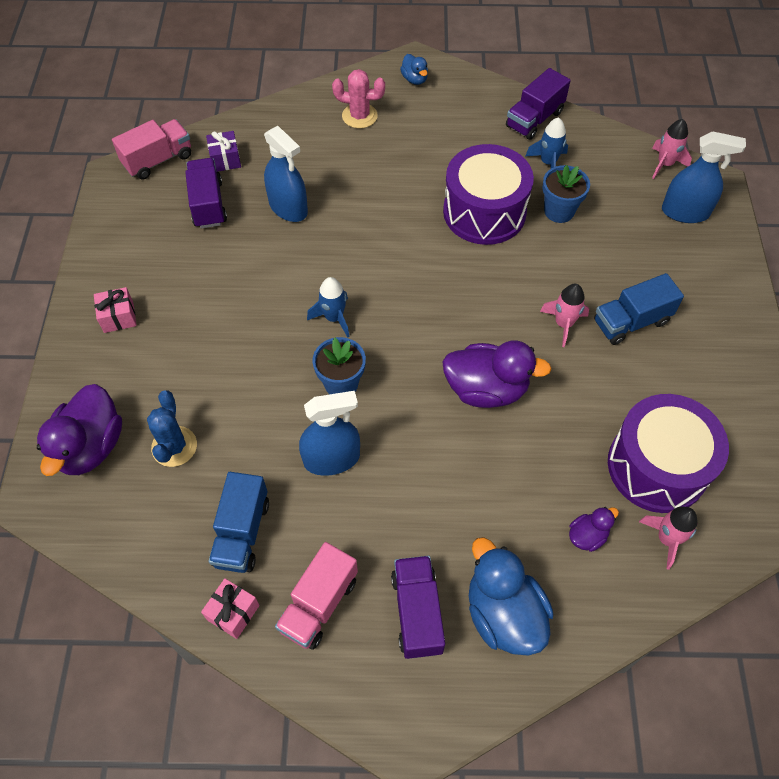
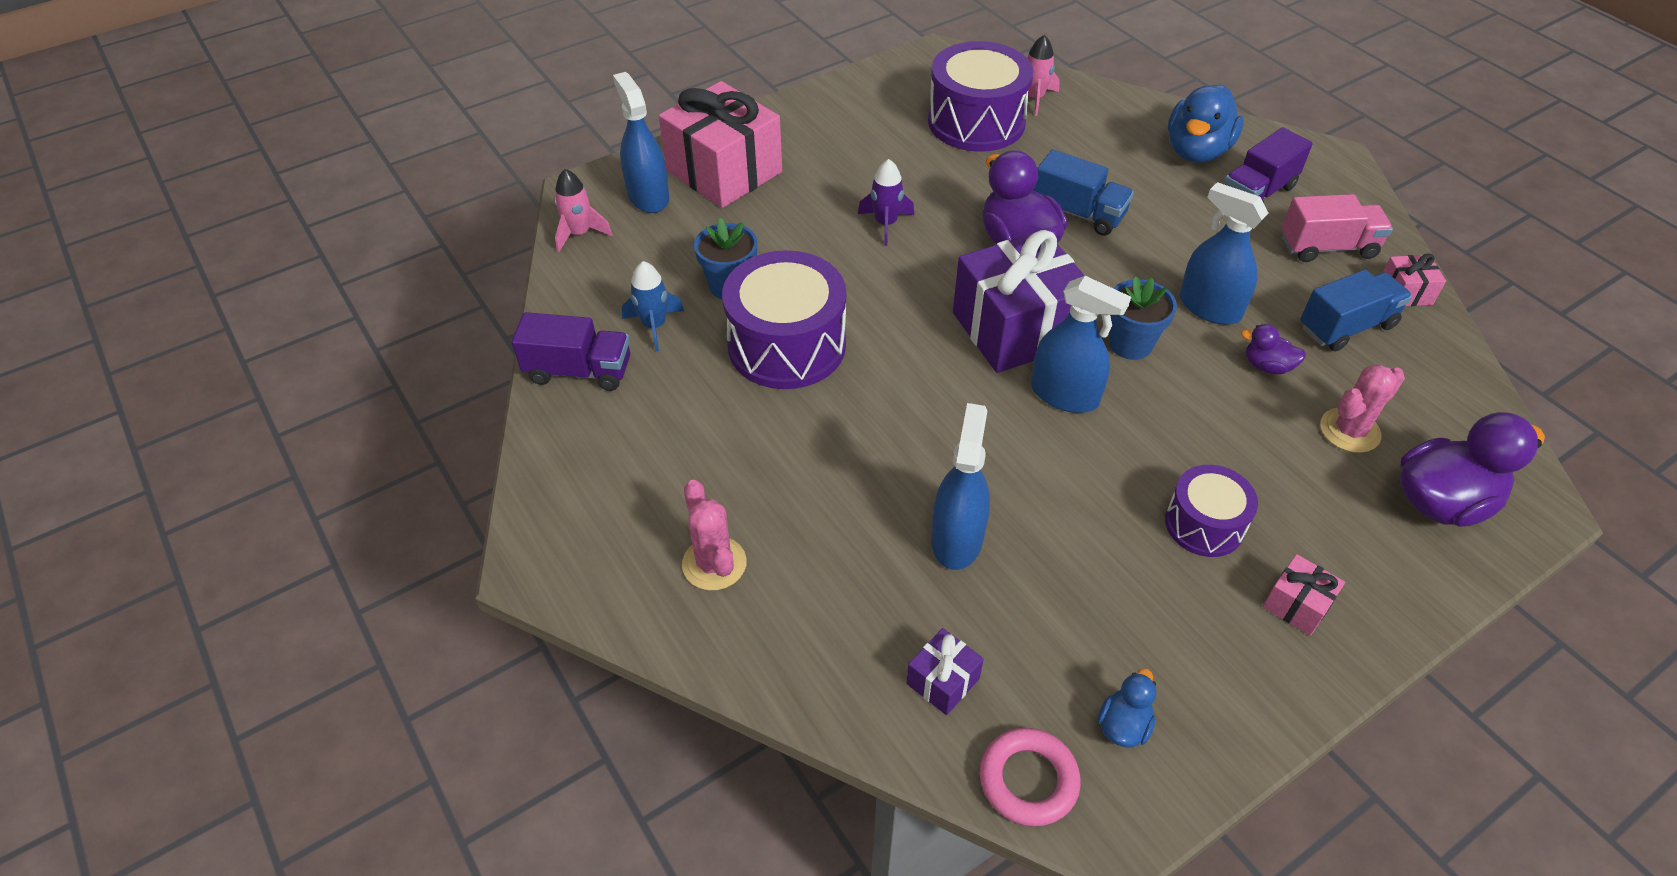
camera: 125 degrees left, 10 degrees down
pink truck [112,119,191,180] -> pink ring [980,728,1081,826]
blue cactus [147,390,197,467] -> pink cactus [1320,364,1405,453]
purple truck [185,158,227,229] -> none
blue rocket [307,277,350,338] -> blue spray bottle [1031,276,1131,413]
blue duck [400,54,428,85] -> blue duck moved to [1098,668,1157,748]
pink rocket [540,284,589,347] -> purple rocket [858,159,914,246]
purple duck [569,507,619,552] -> purple duck moved to [1241,324,1306,374]
blue truck [594,273,684,345] -> blue truck moved to [1034,149,1134,236]
none -> pink gift [659,81,782,208]
none -> purple gift [953,230,1085,373]
none -> purple drum [1165,465,1258,557]

